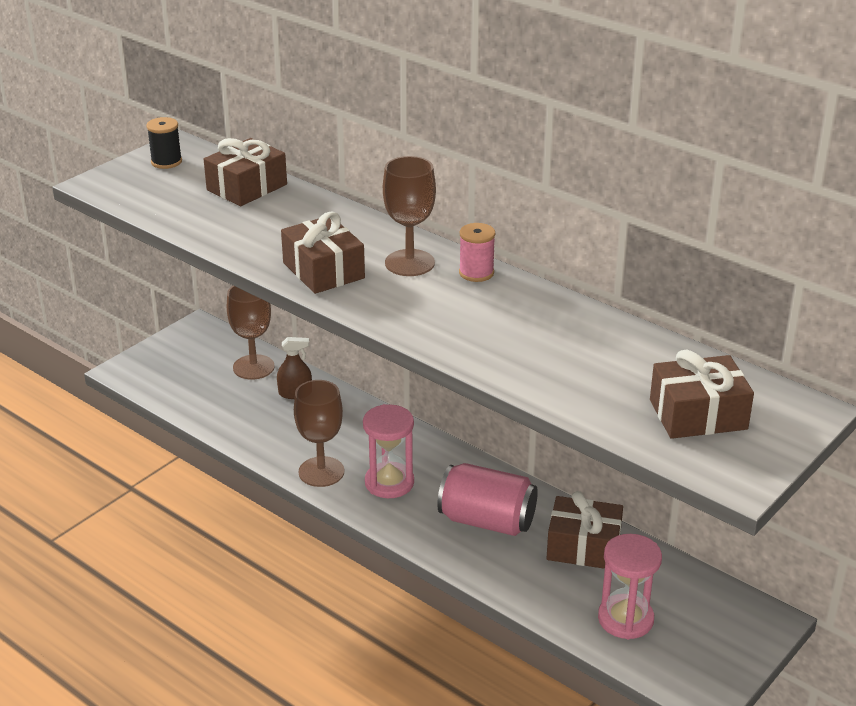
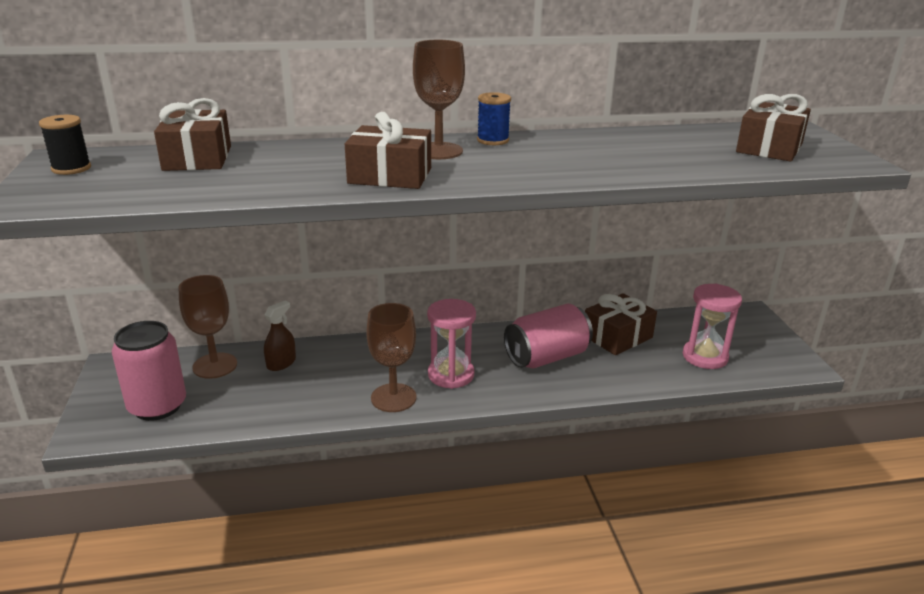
camera: 50 degrees left, 5 degrees down
pink spool [459,223,496,282] -> blue spool [477,92,511,145]
none -> pink can [112,321,186,421]

